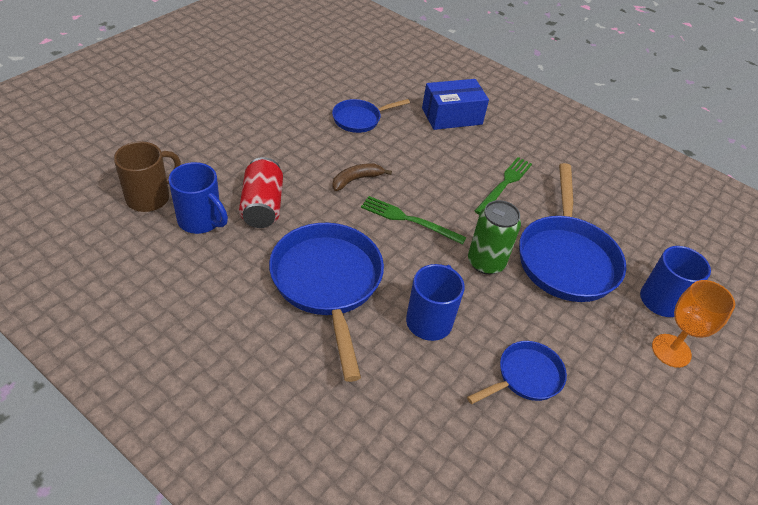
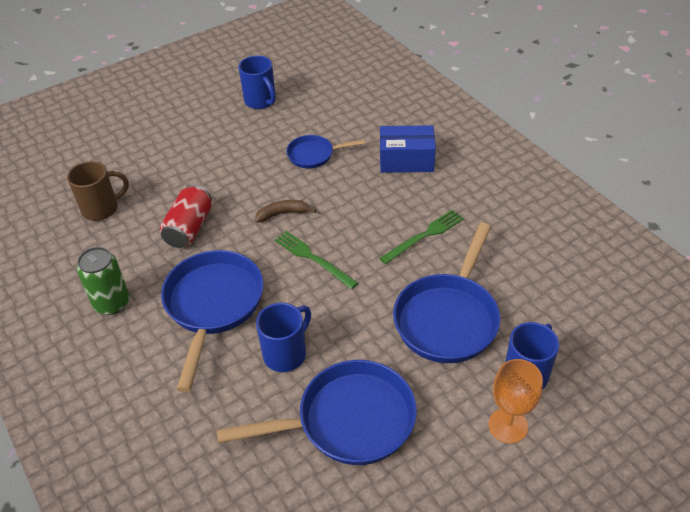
camera: 25 degrees right, 0 degrees up
blue mug [168,162,228,234] -> blue mug moved to [238,55,276,109]
blue pan [467,341,567,404] -> blue pan [216,360,417,465], size x1.84
green can [468,200,521,275] -> green can moved to [77,247,129,315]

